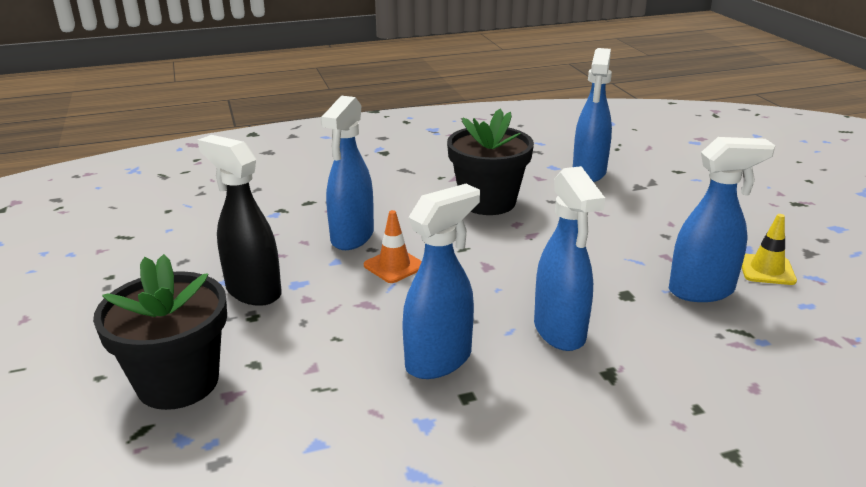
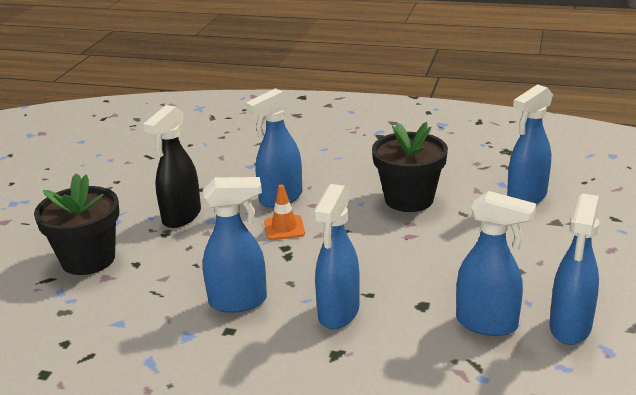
camera: 35 degrees right, 0 degrees up
black spray bottle [198,135,282,306] -> black spray bottle turned 135 degrees counterclockwise [143,105,201,228]
yellow traffic cone [742,214,797,285] -> blue spray bottle [549,193,599,345]

